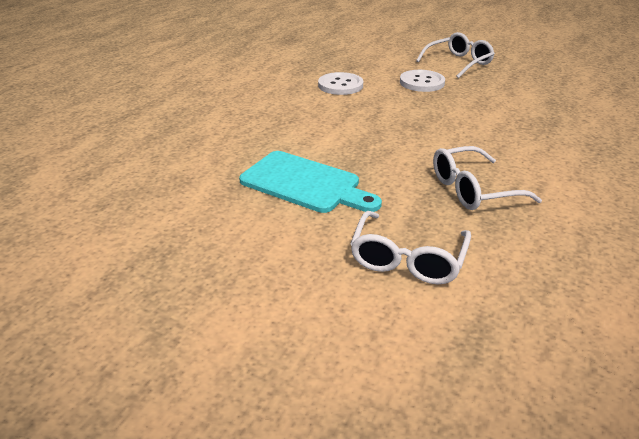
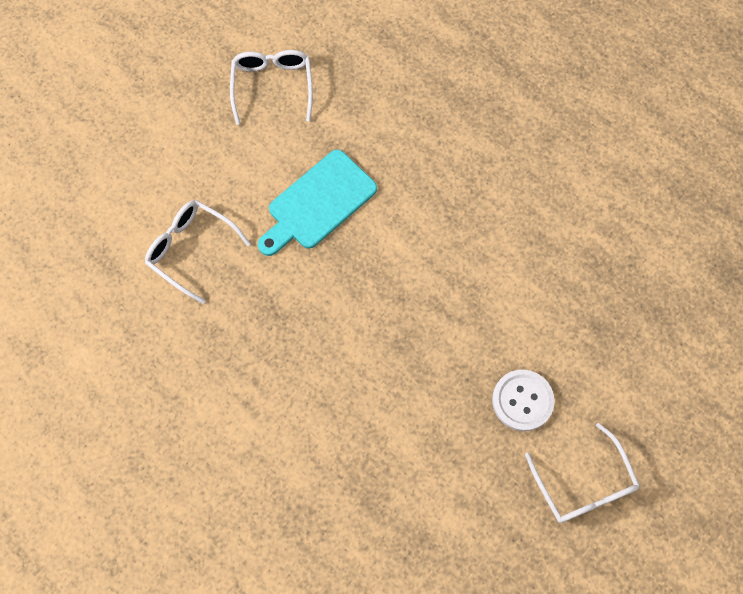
camera: 105 degrees right, 35 degrees up
white button [318,72,363,95] -> none
white glasses [433,146,542,210] -> white glasses moved to [230,50,313,125]

